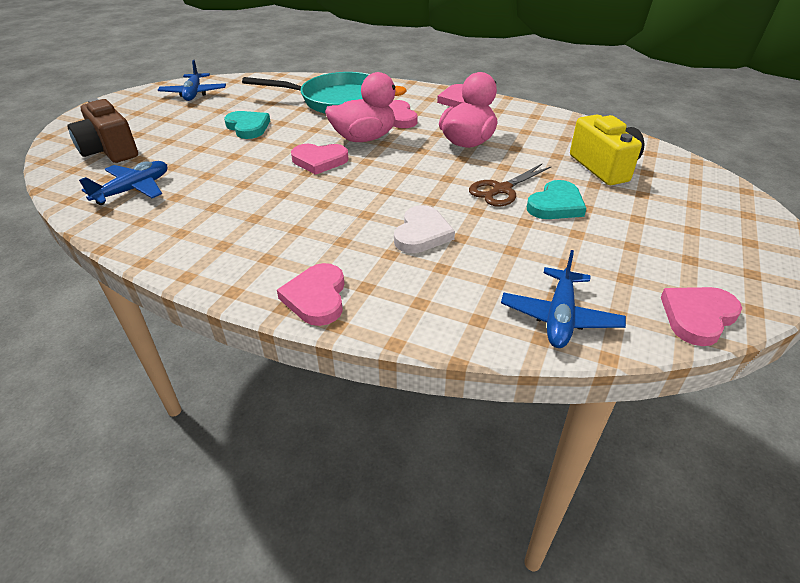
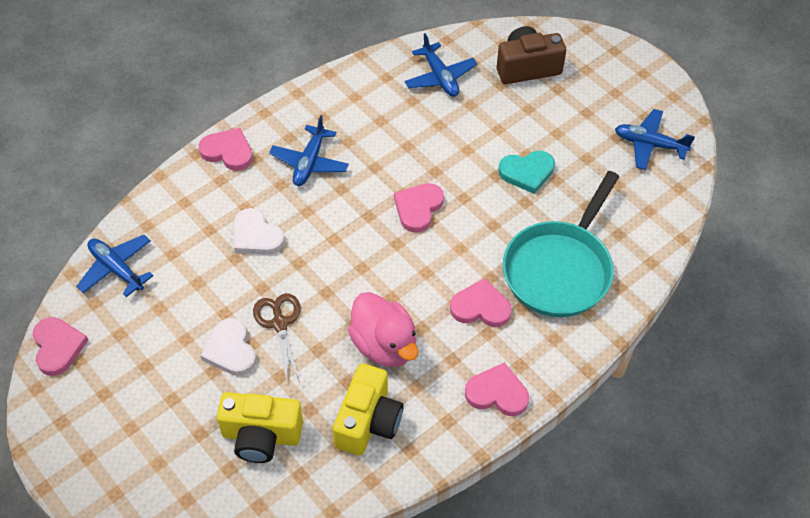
camera: 115 degrees right, 15 degrees up
pink duck [325,72,407,142] -> none
turquoise heart [527,180,587,219] -> white heart [200,318,256,376]
none -> blue plane [269,115,349,186]
none -> yellow camera [333,363,404,455]

